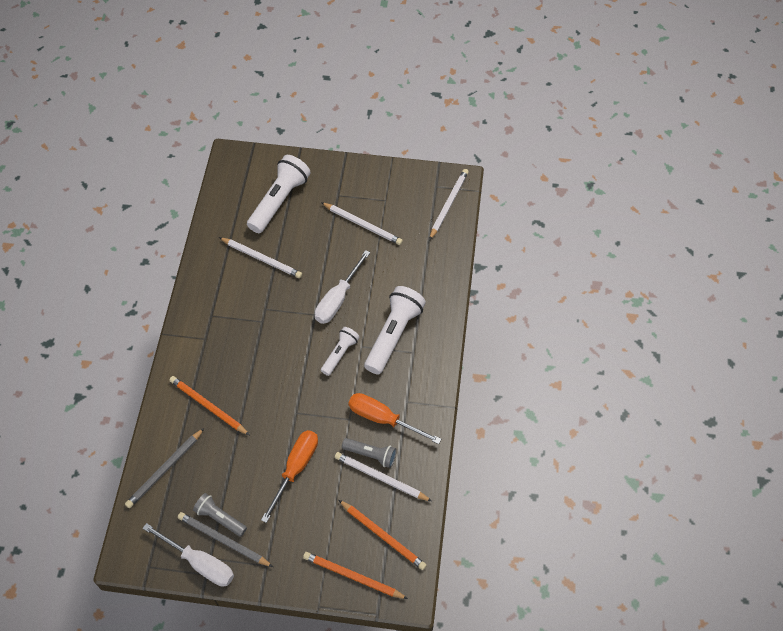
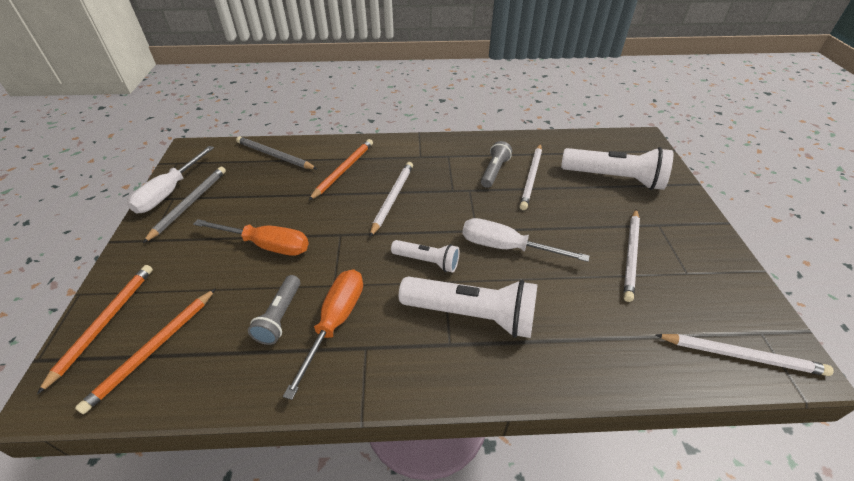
camera: 80 degrees right, 15 degrees down
grey flashlight [193,493,247,537] -> grey flashlight moved to [481,141,512,188]
white pencil [335,452,432,501] -> white pencil moved to [370,162,413,237]

